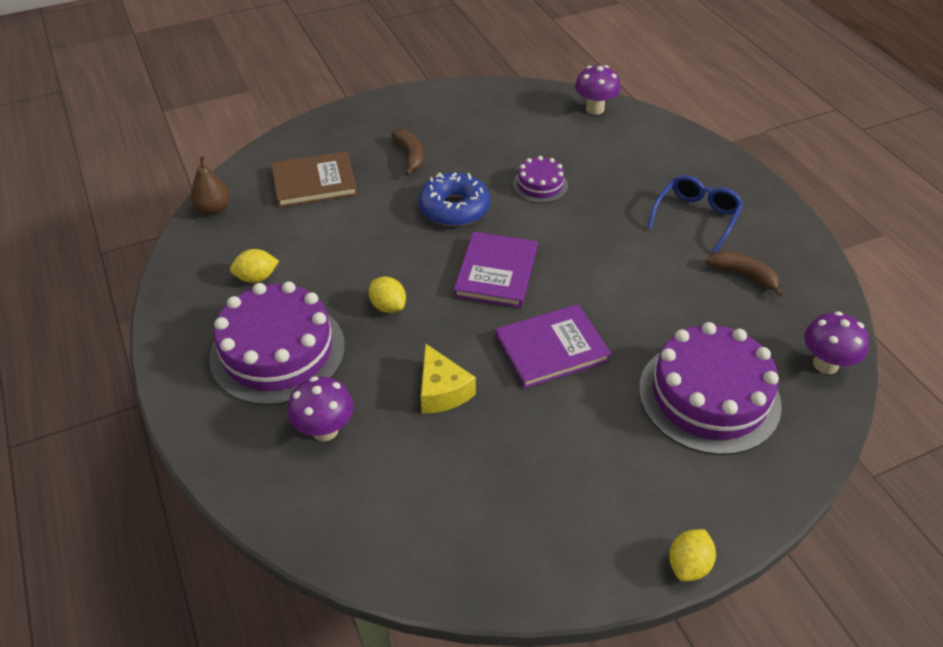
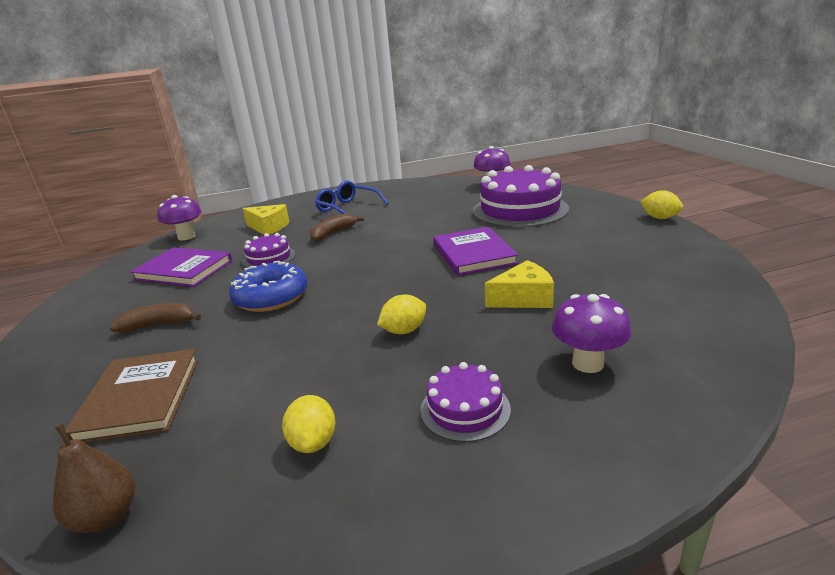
camera: 80 degrees left, 20 degrees down
purple cake [209,281,345,405] -> purple cake [421,362,511,442], size x0.50
purple book [454,232,537,308] -> purple book moved to [130,247,232,287]
brown banana [706,251,783,297] -> brown banana moved to [310,214,364,242]
none -> yellow cheese [243,204,290,235]

